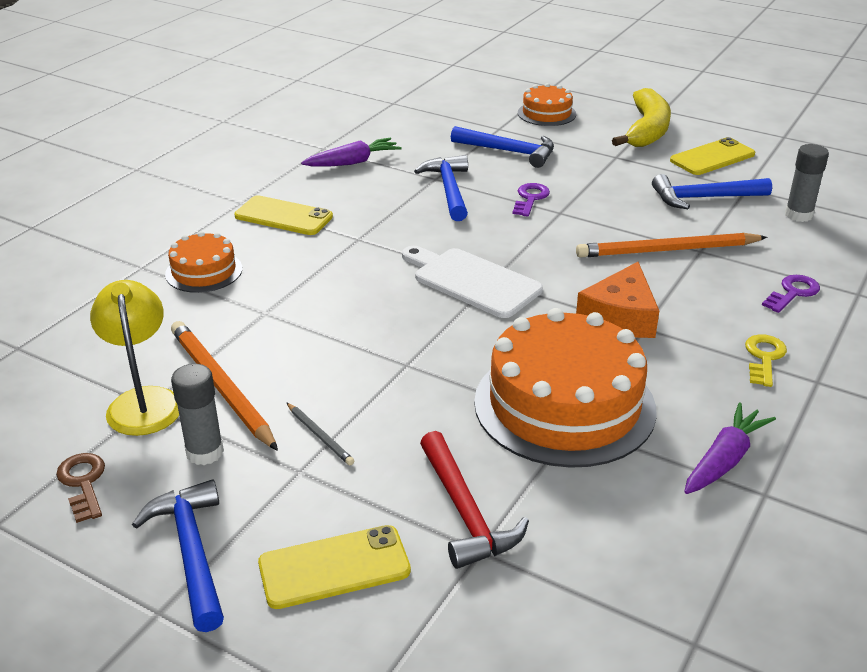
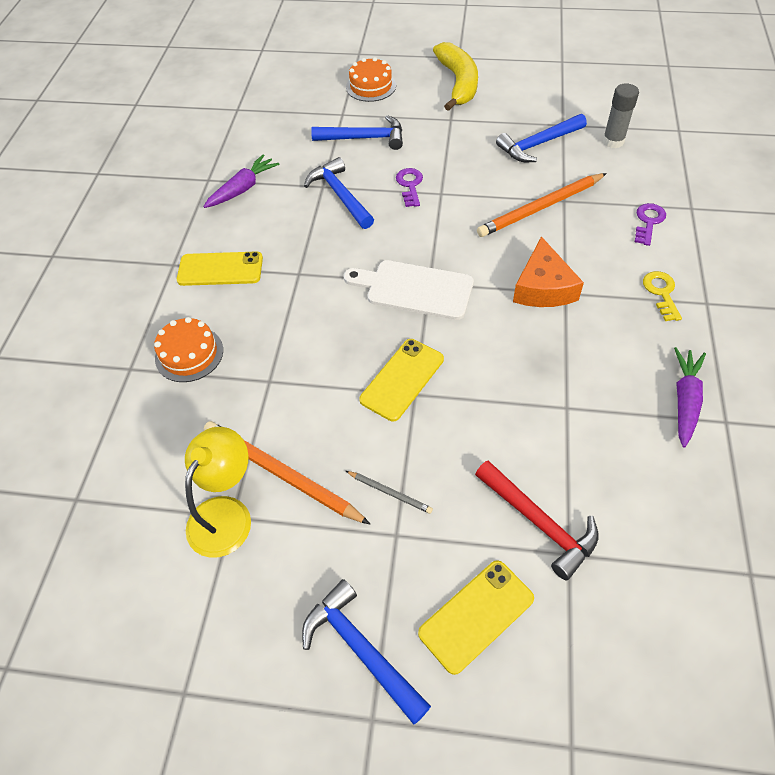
camera: 20 degrees left, 20 degrees up
brown key [56,453,105,523] -> none
yellow lamp [90,280,179,436] -> yellow lamp turned 60 degrees clockwise [185,427,251,558]
grey glue stick [171,364,224,465] -> none
orange cake [474,308,657,468] -> none
yellow phone [670,137,755,175] -> yellow phone moved to [359,339,444,421]

